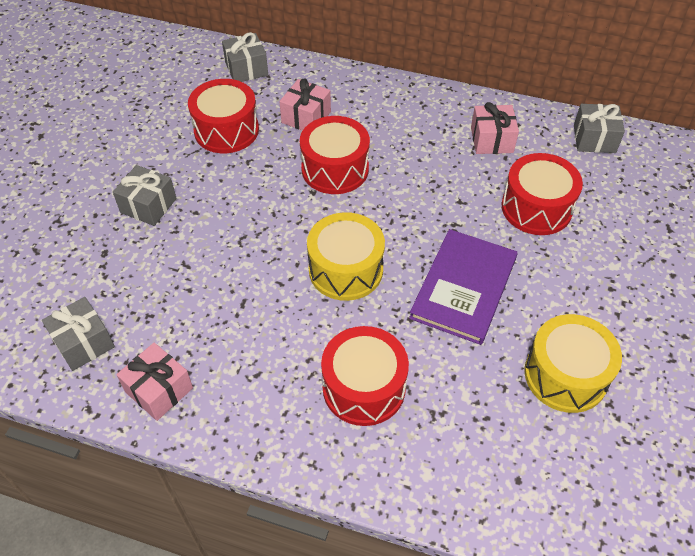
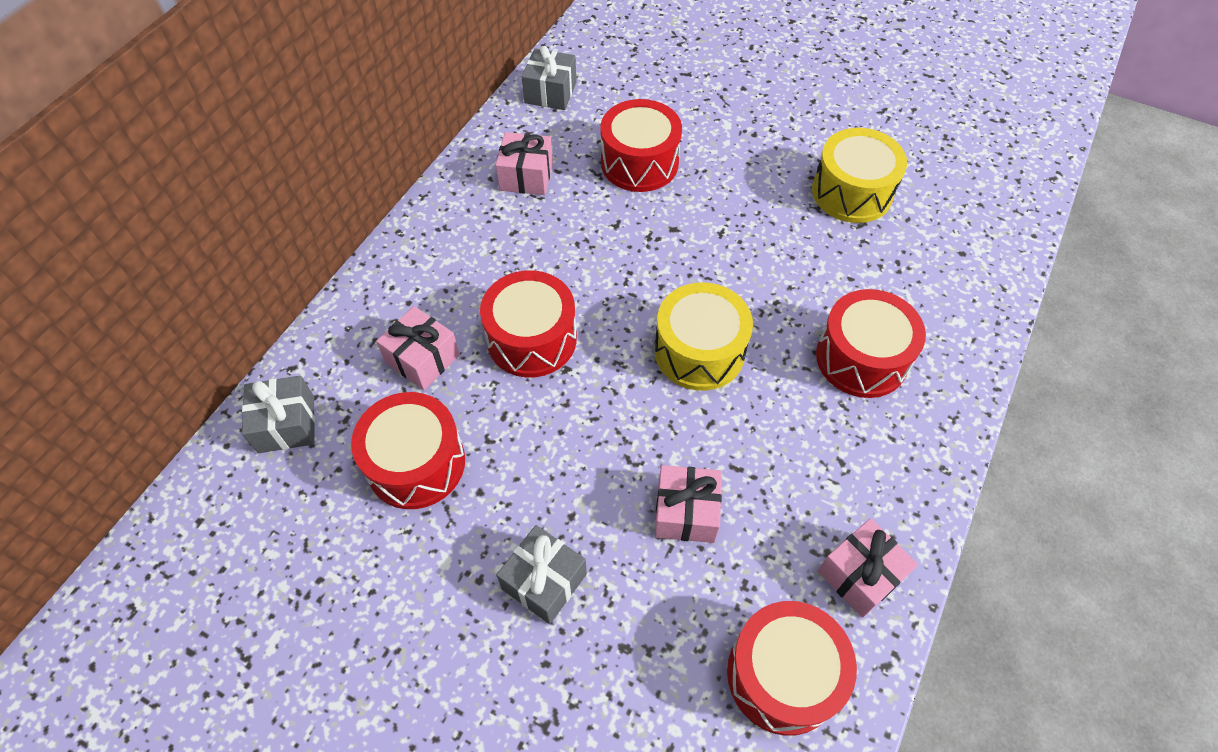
camera: 80 degrees left, 5 degrees up
grey gift [42,297,115,371] -> red drum [727,601,857,736]
purple book [409,229,518,345] -> none
none -> pink gift [655,465,722,543]

